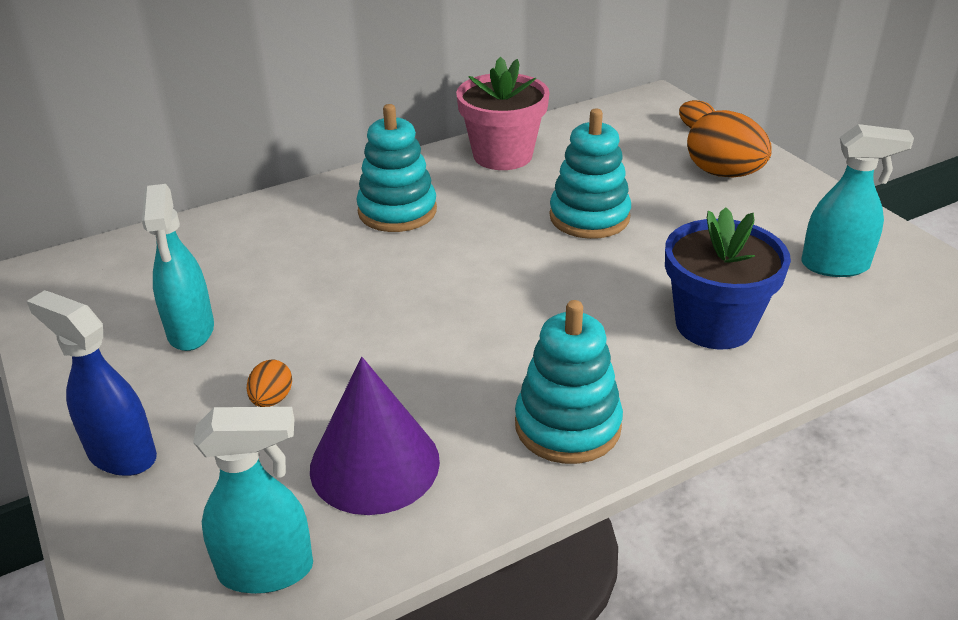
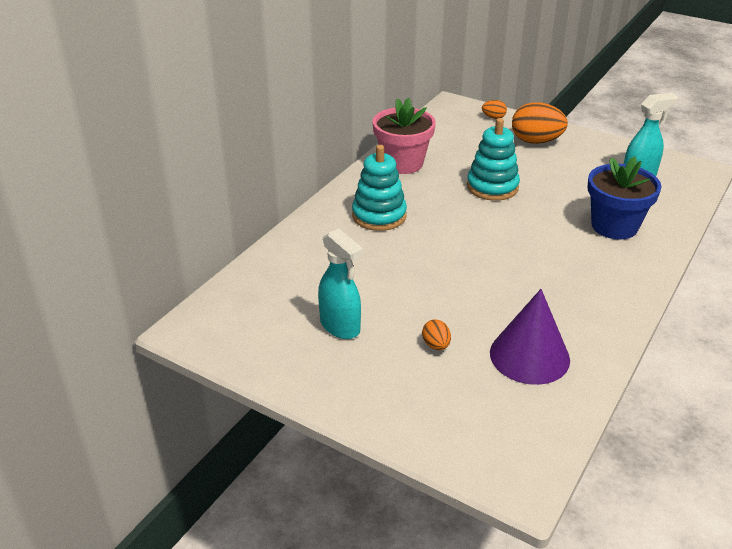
camera: 30 degrees left, 0 degrees up
blue spray bottle [27,290,157,476] -> none
turquoise spray bottle [193,407,313,594] -> none
turquoise stacking toy [515,300,623,464] -> none

